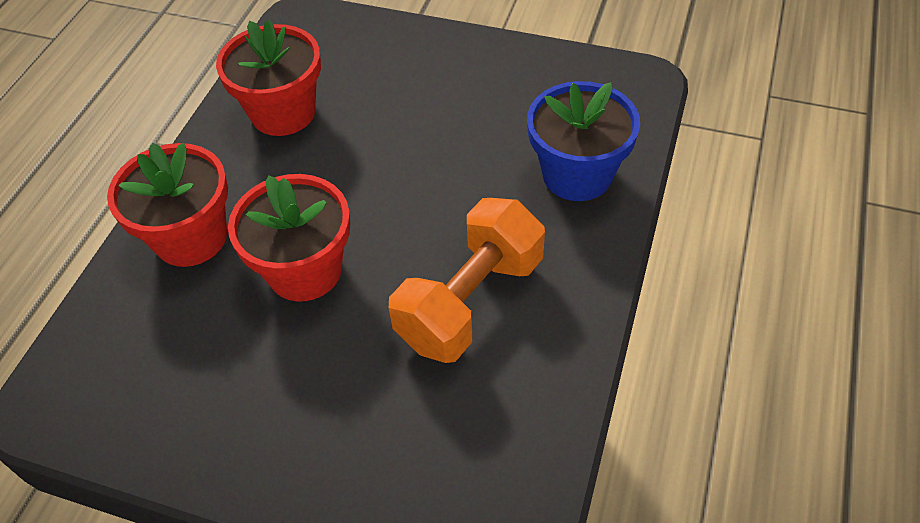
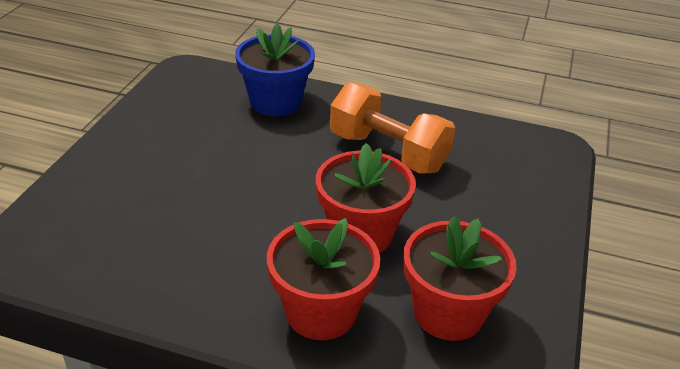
camera: 95 degrees left, 15 degrees down
red flower pot [216,20,321,136] -> red flower pot moved to [403,216,517,341]

